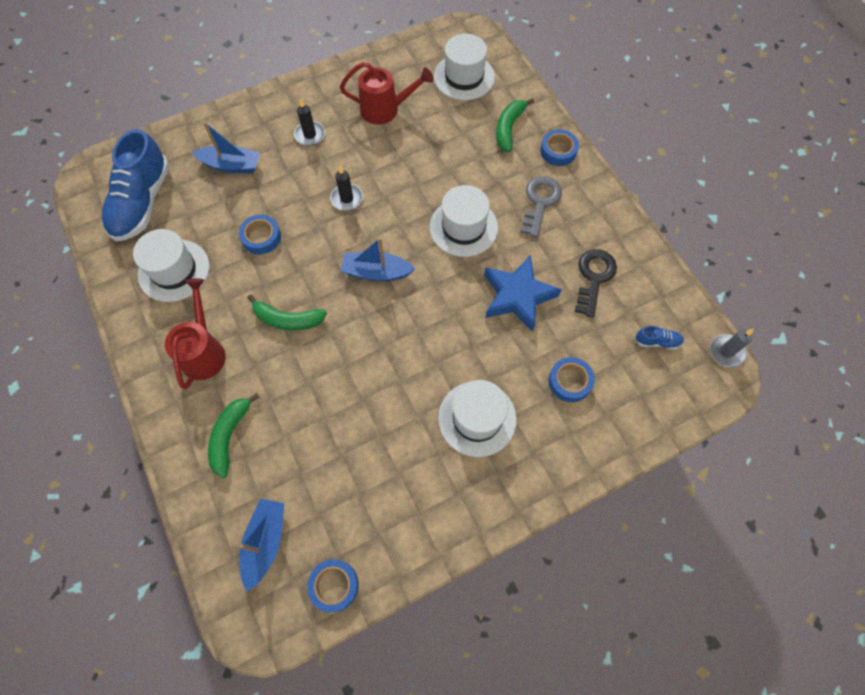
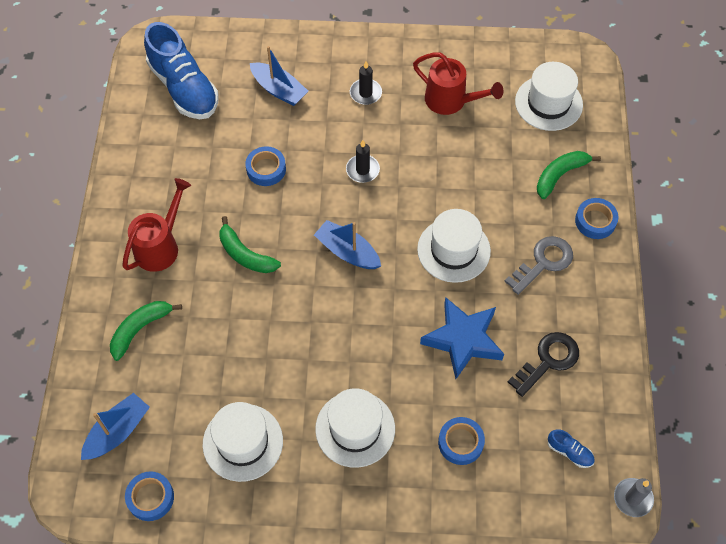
camera: 30 degrees right, 5 degrees down
blue shoe [102,129,170,241] -> blue shoe turned 75 degrees counterclockwise [144,22,219,119]
white hat [133,229,210,302] -> white hat moved to [203,402,283,482]

